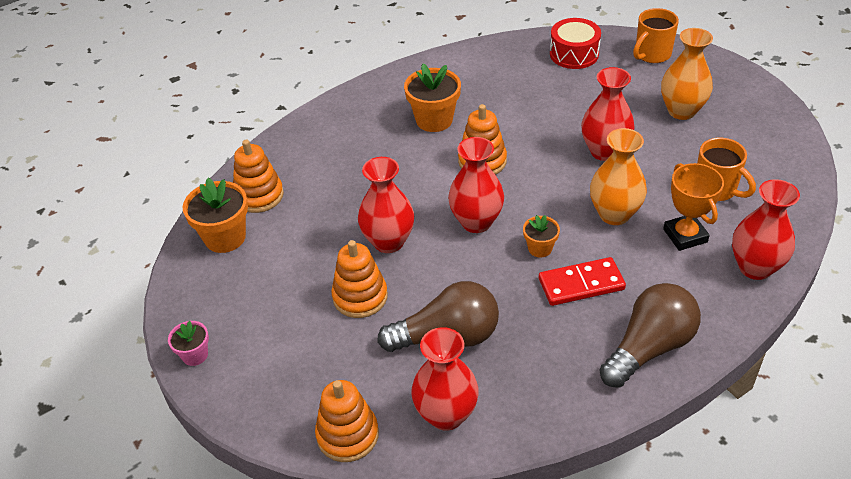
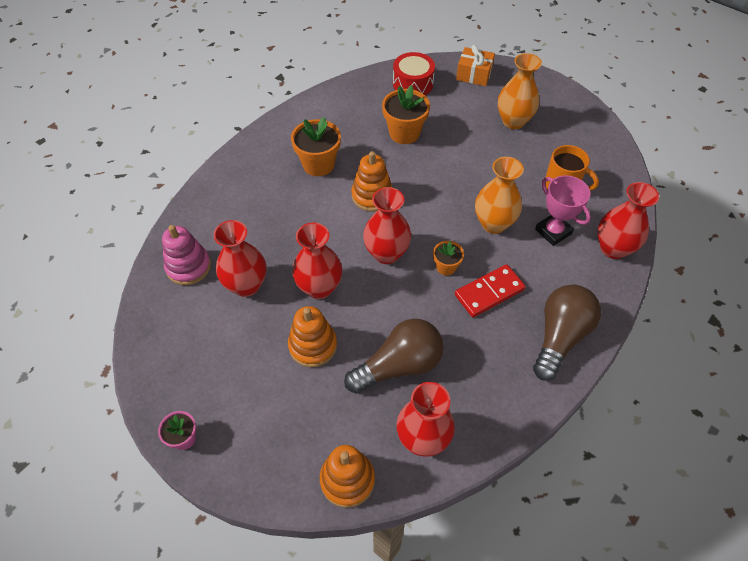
camera: 20 degrees left, 10 degrees up
orange flower pot [183,178,248,253] -> orange flower pot moved to [382,85,430,144]
orange stacking toy [233,140,284,213] -> pink stacking toy [162,225,211,285]
red vase [581,67,634,161] -> red vase moved to [213,220,266,297]
orange mug [633,8,679,63] -> orange gift [456,45,495,86]
orange trophy [663,163,724,251] -> pink trophy [535,175,591,246]

